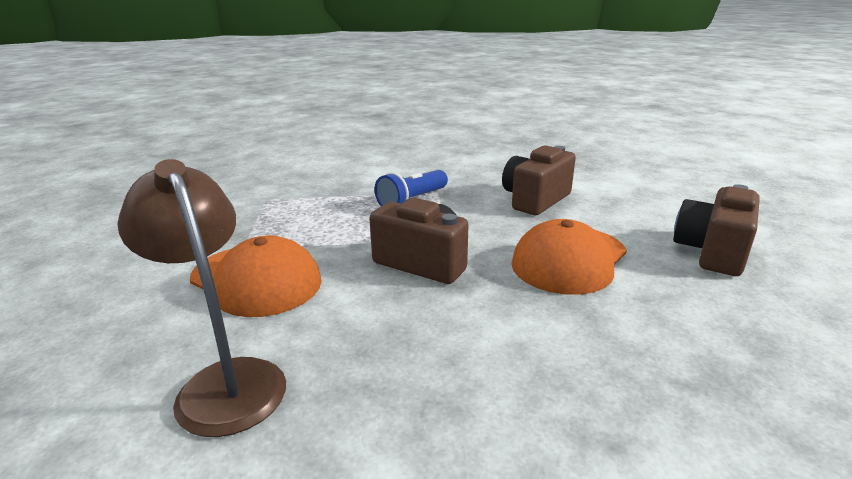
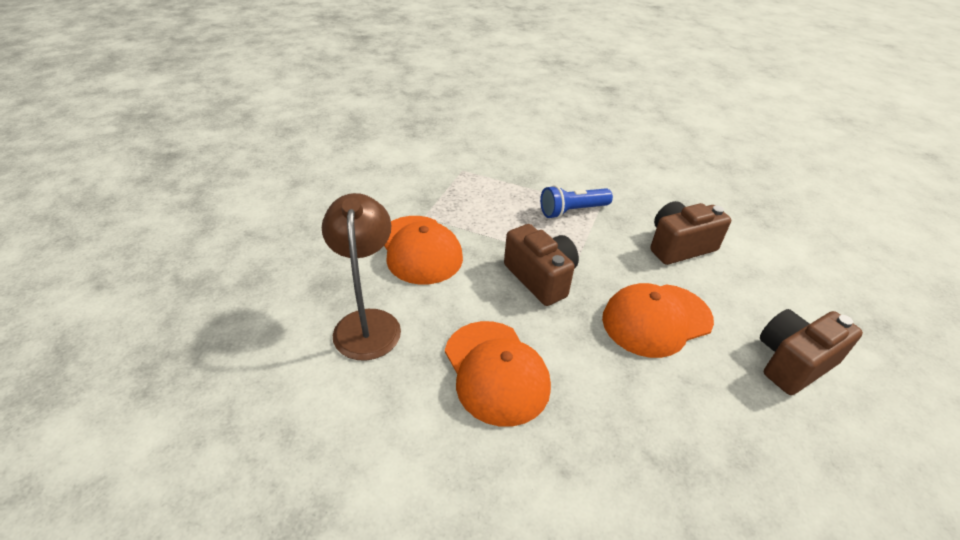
camera: 25 degrees right, 15 degrees up
none -> orange cap [445,321,551,427]

